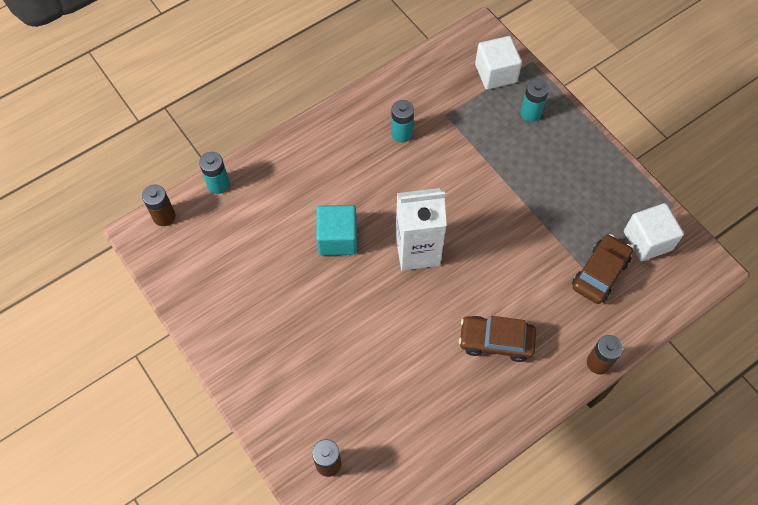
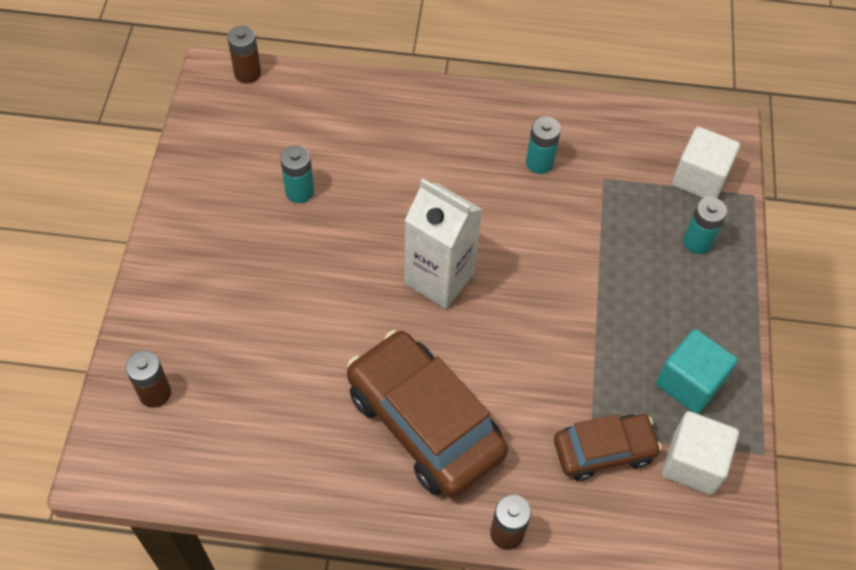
camera: 40 degrees right, 5 degrees down
turquoise battery [199,152,230,194] -> turquoise battery moved to [280,145,314,203]
turquoise cube [316,205,357,255] -> turquoise cube moved to [656,329,738,414]
brown car [459,316,536,362] -> brown car [347,330,508,498], size x1.73

